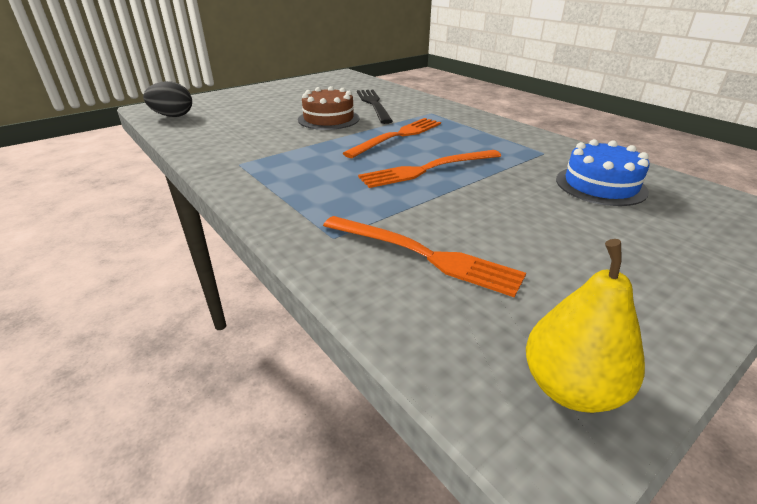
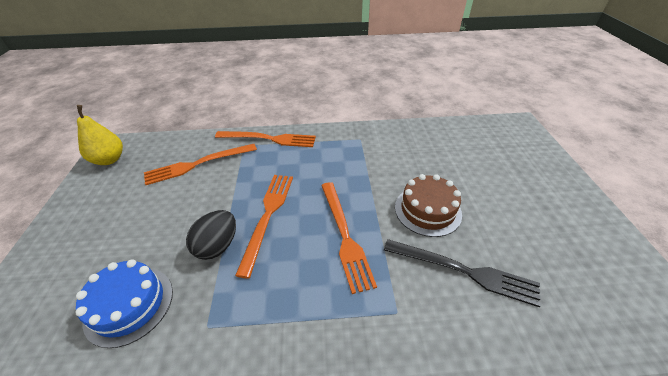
camera: 125 degrees right, 10 degrees up
black egg [143,81,192,117] -> black egg moved to [186,210,236,260]
none -> orange fork [215,131,316,147]

